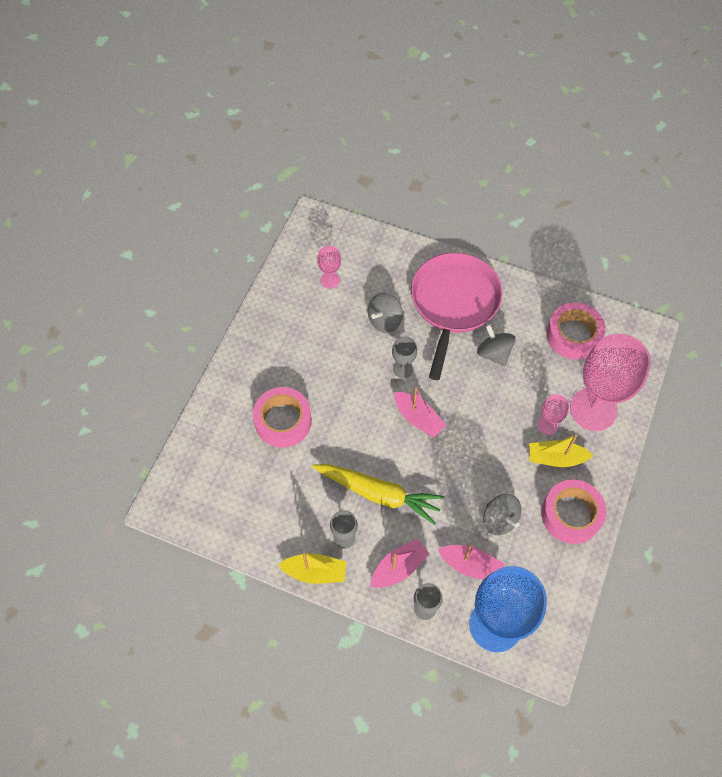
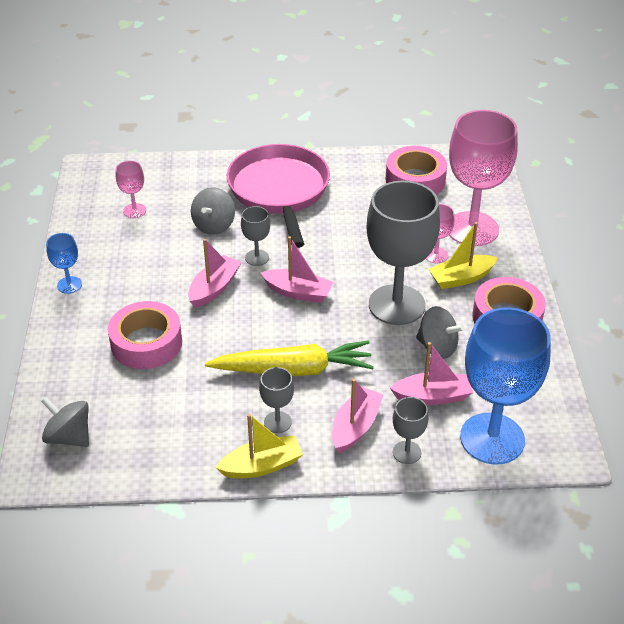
camera: 25 degrees left, 20 degrees down
grey spinning top [477,324,516,366] -> grey spinning top moved to [41,397,89,447]
none -> blue goblet [46,233,82,294]
none -> pink boat [188,239,241,308]
none -> grey goblet [367,181,440,325]

